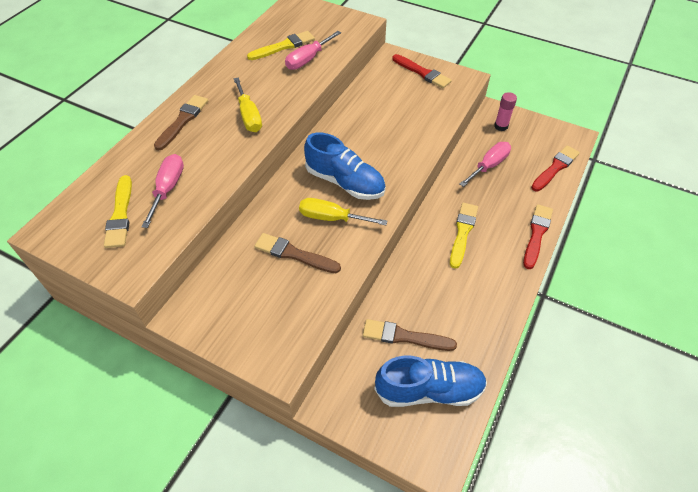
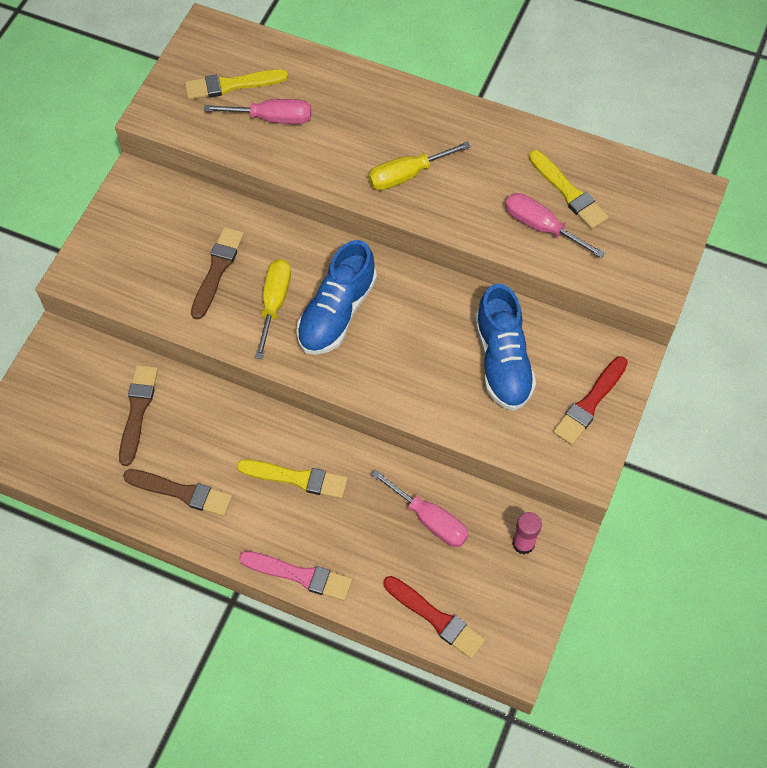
camera: 85 degrees right, 10 degrees up
brown brush [154,95,208,151] -> brown brush moved to [123,469,232,516]
blue shoe [374,355,487,407] -> blue shoe moved to [475,284,536,411]
red brush [523,204,553,269] -> pink brush [239,551,352,601]

